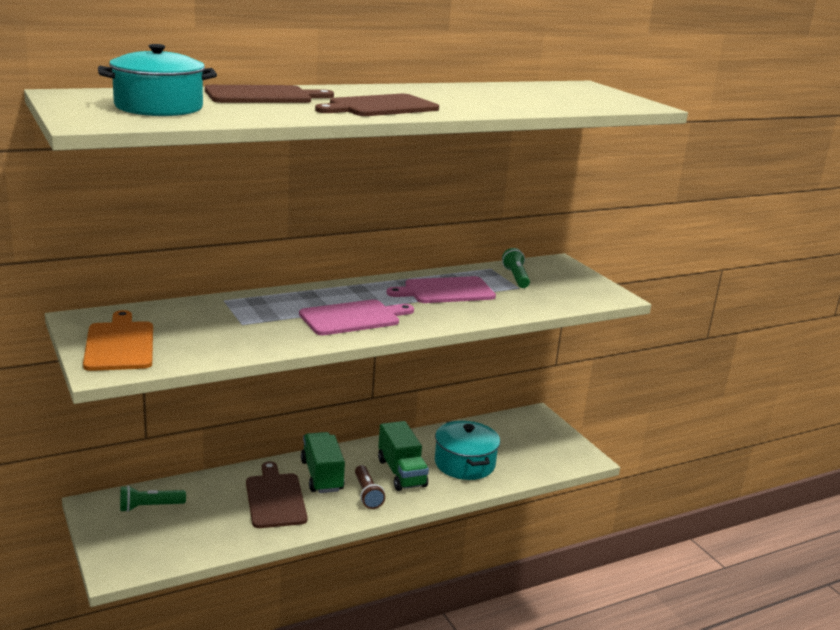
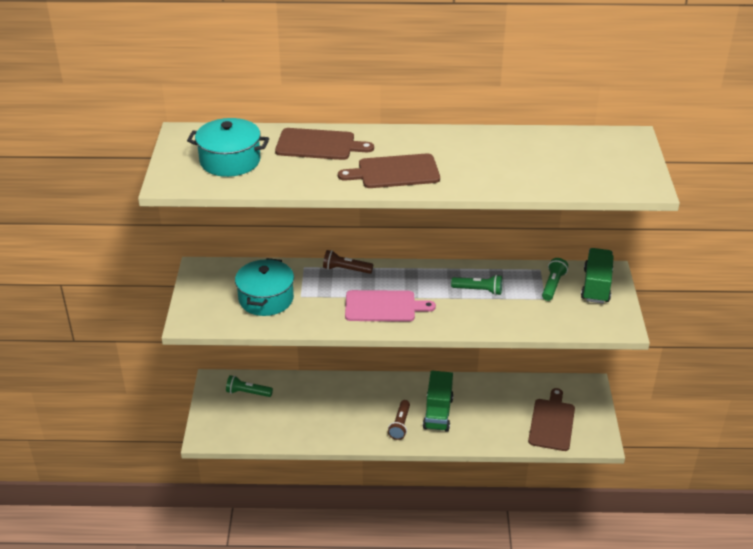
camera: 30 degrees right, 15 degrees up
orange cutting board [83,310,153,371] -> none
brown cutting board [246,461,308,528] -> brown cutting board moved to [528,388,575,451]
green truck [301,432,345,493] -> green truck moved to [581,248,614,303]
pink cutting board [387,276,496,303] -> green flashlight [451,275,502,295]
turquoise pot [435,420,500,480] -> turquoise pot moved to [235,258,294,316]
none -> brown flashlight [323,250,373,274]

